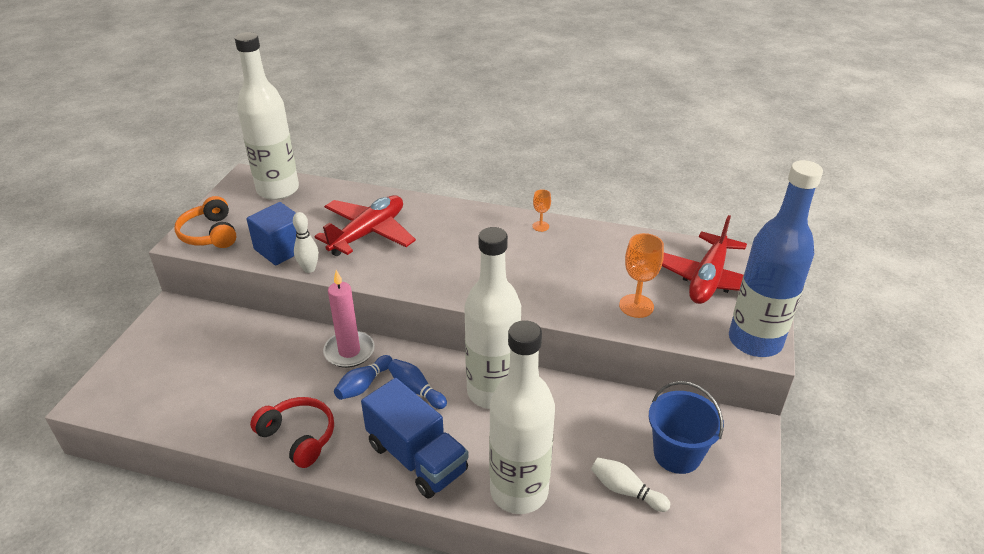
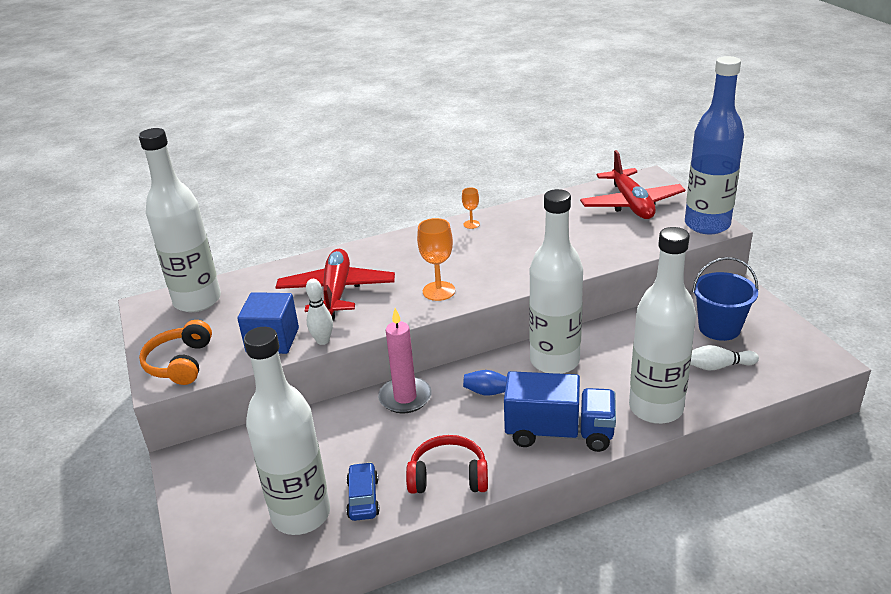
camera: 35 degrees left, 5 degrees down
orange headphones [174,196,236,248] -> orange headphones turned 60 degrees clockwise [139,320,212,385]
blue bowling pin [334,355,393,400] -> none
orange goblet [619,233,664,318] -> orange goblet moved to [417,218,455,301]
none -> white bottle [244,327,330,535]
none -> blue car [346,462,380,521]

